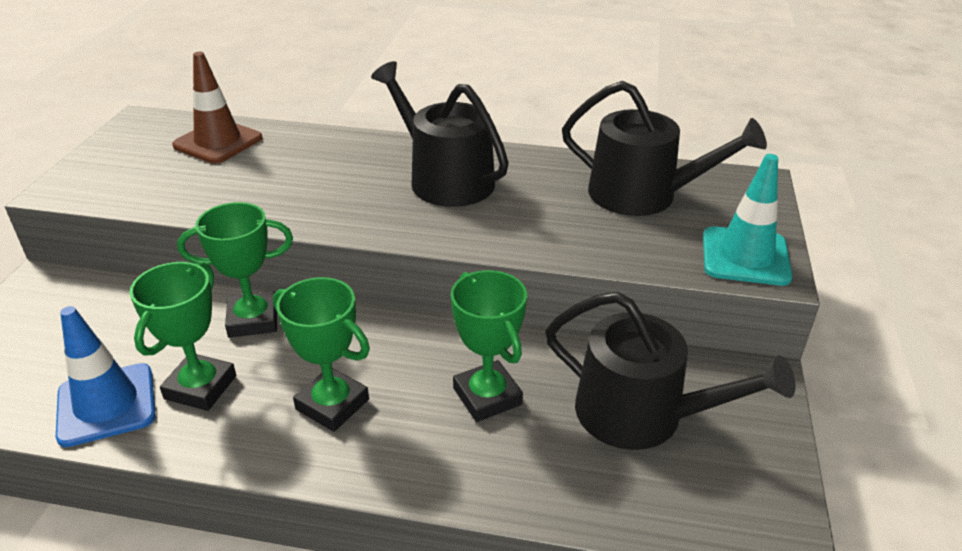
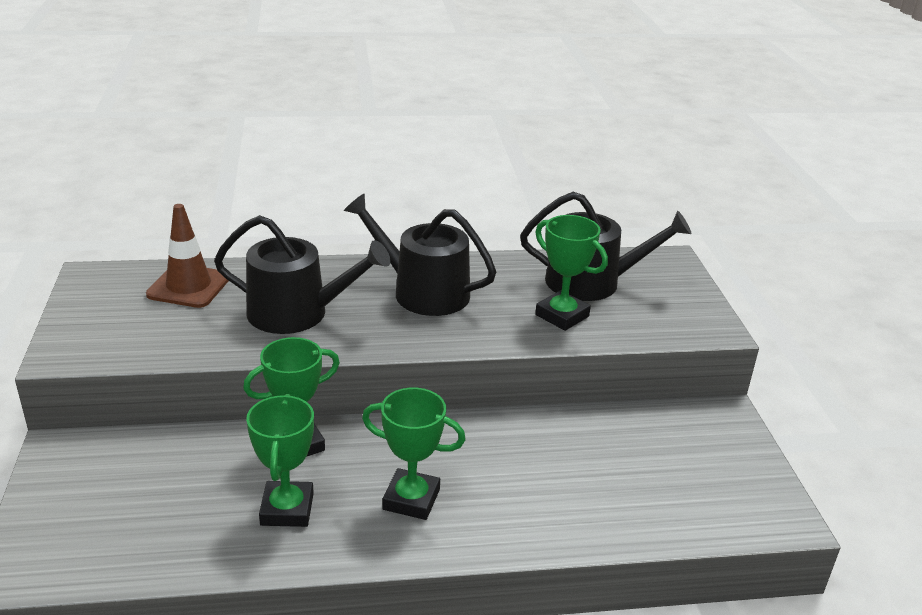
camera: 20 degrees left, 5 degrees down
blue traffic cone [56,306,156,447] -> none
green trophy [451,270,527,422] -> green trophy moved to [535,215,608,331]
black watering can [545,292,795,450] -> black watering can moved to [214,215,390,334]
turquoise traffic cone [703,154,792,286] -> none

